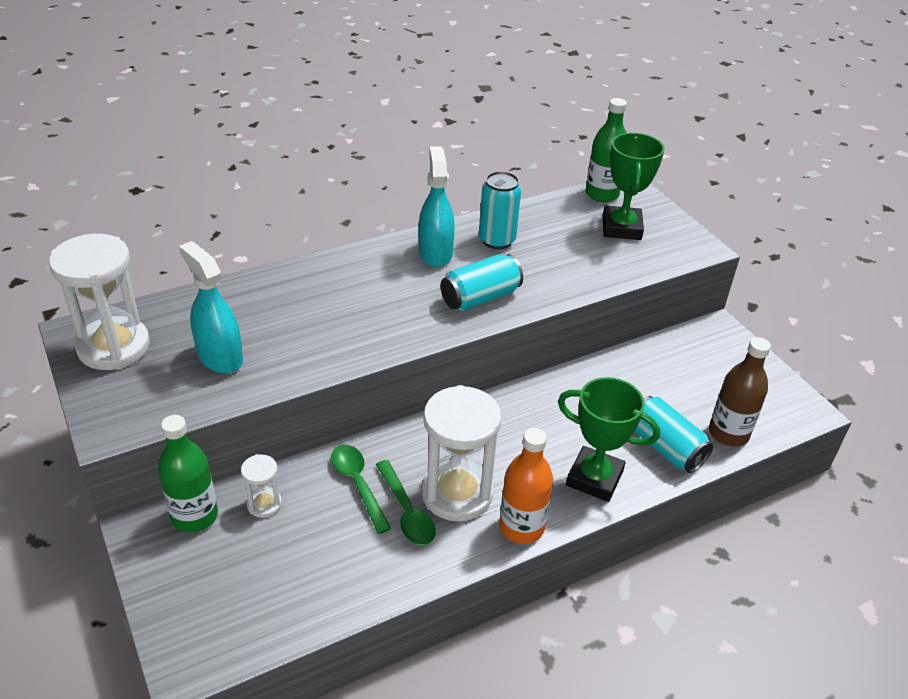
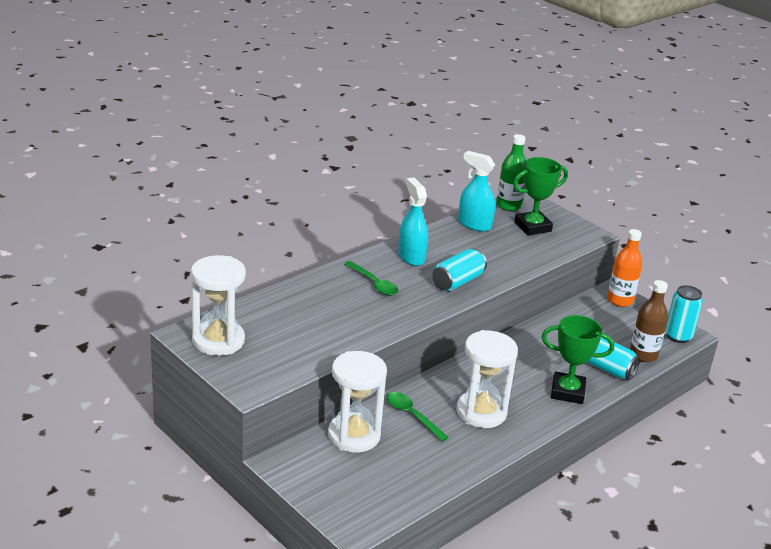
camera: 15 degrees left, 10 degrees down
green bottle [158,415,218,533] -> none
turquoise spray bottle [179,241,243,374] -> turquoise spray bottle moved to [458,151,495,232]
white hourglass [241,454,282,518] -> white hourglass [328,351,387,453], size x2.12
green spoon [376,460,436,545] -> green spoon moved to [344,261,398,296]
turquoise can [479,171,521,249] -> turquoise can moved to [665,285,703,343]
orange bottle [499,428,553,544] -> orange bottle moved to [607,229,642,307]
green trophy [603,133,665,240] -> green trophy turned 75 degrees clockwise [513,157,568,236]

